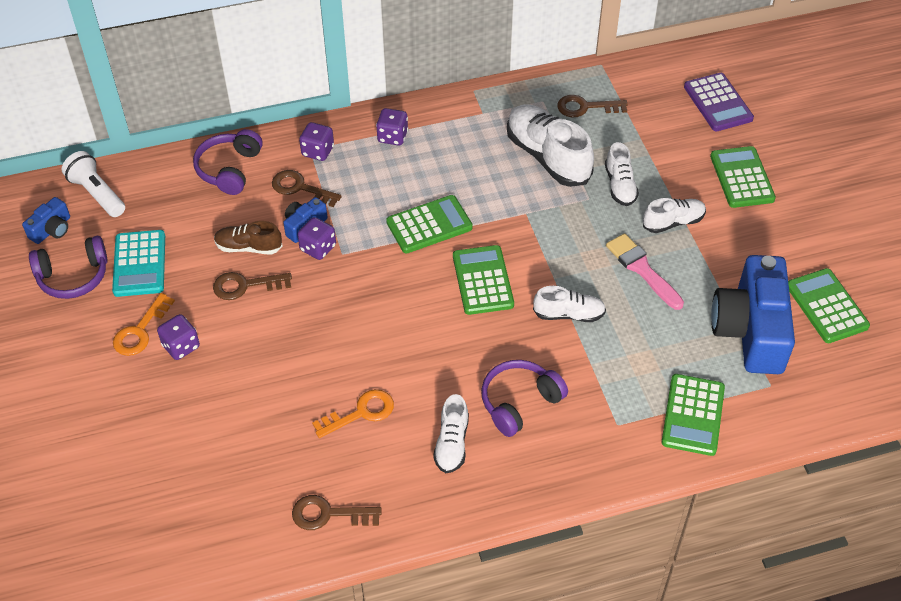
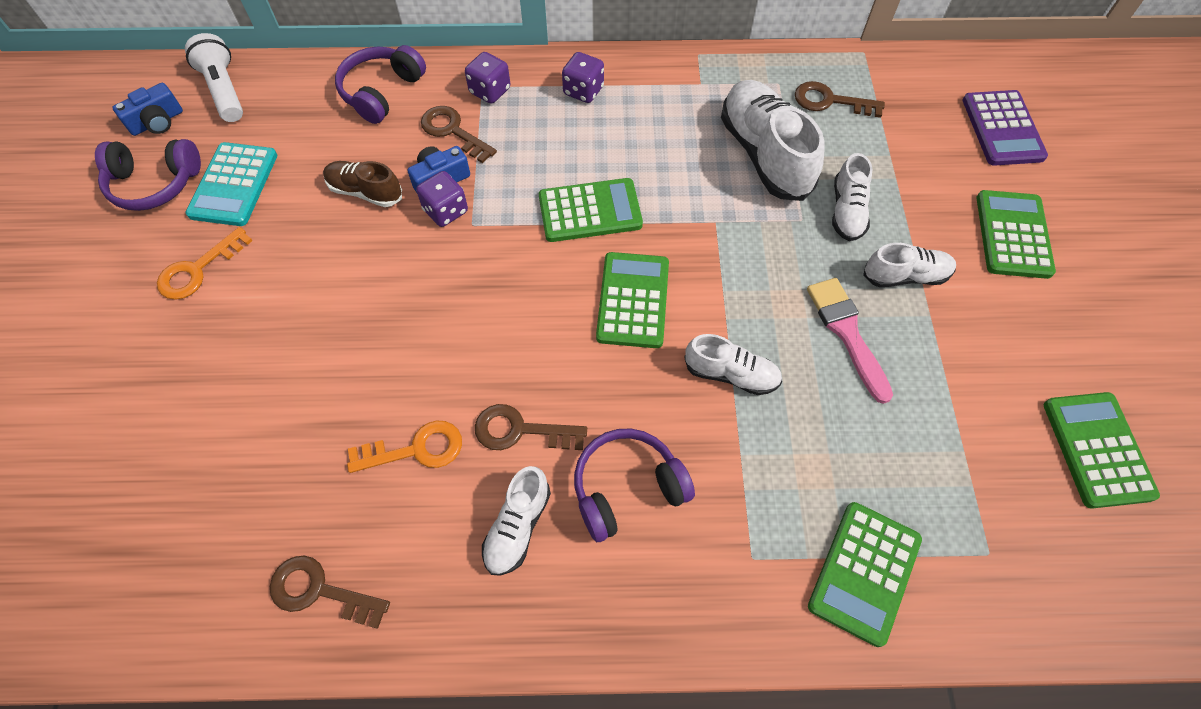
camera: 15 degrees right, 10 degrees up
purple dice [157,314,200,360] -> none
brown key [213,272,292,300] -> brown key moved to [475,404,587,450]
blue camera [711,255,795,374] -> none

